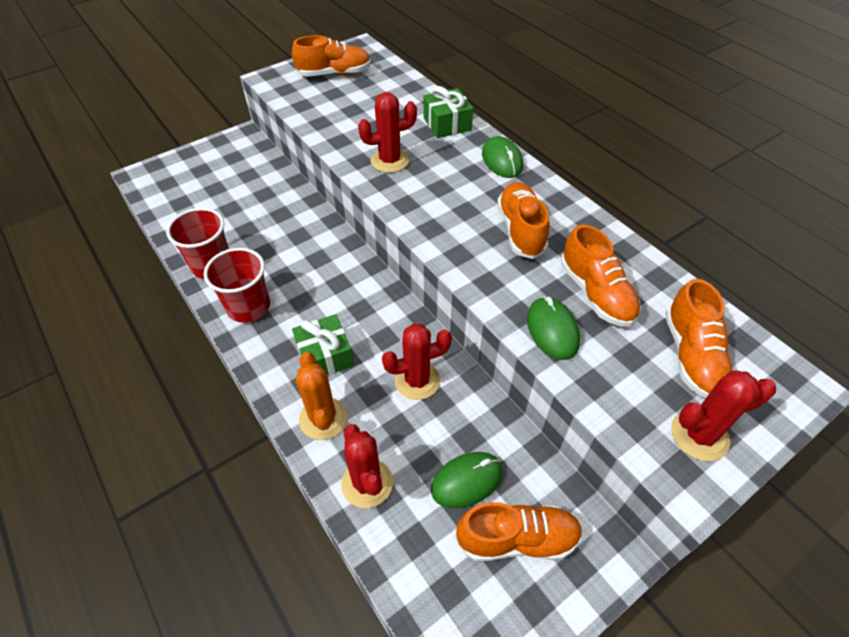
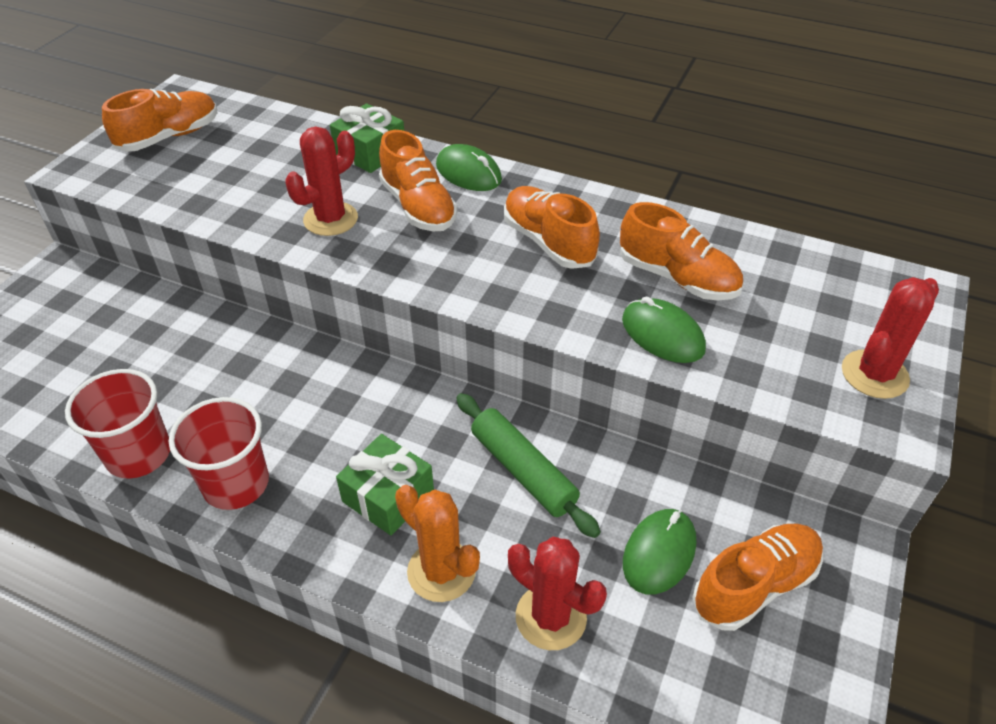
camera: 30 degrees left, 5 degrees down
red cactus [382,323,452,400] -> green rolling pin [456,393,601,538]
orange shoe [665,279,733,398] -> orange shoe moved to [379,130,458,231]

